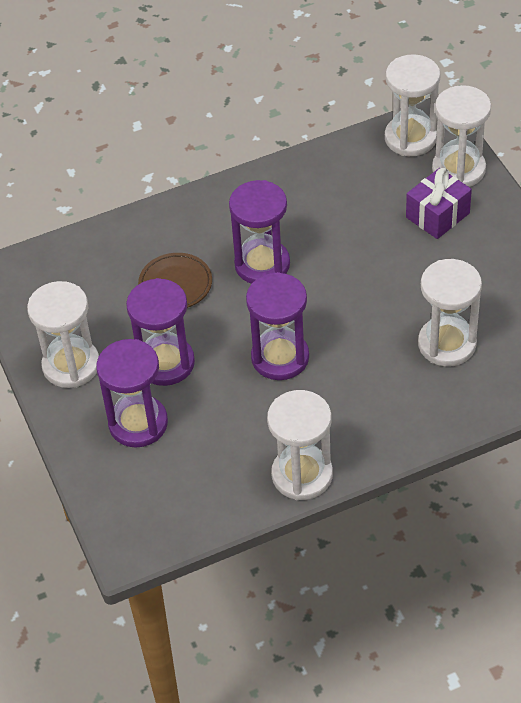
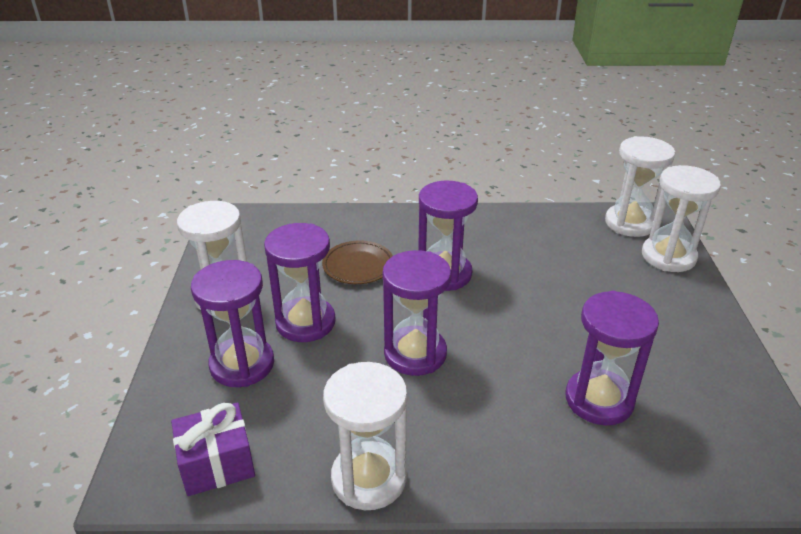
camera: 20 degrees right, 15 degrees down
purple gift [406,168,472,239] -> purple gift moved to [171,402,255,496]
white hourglass [418,259,482,367] -> purple hourglass [565,291,659,425]

